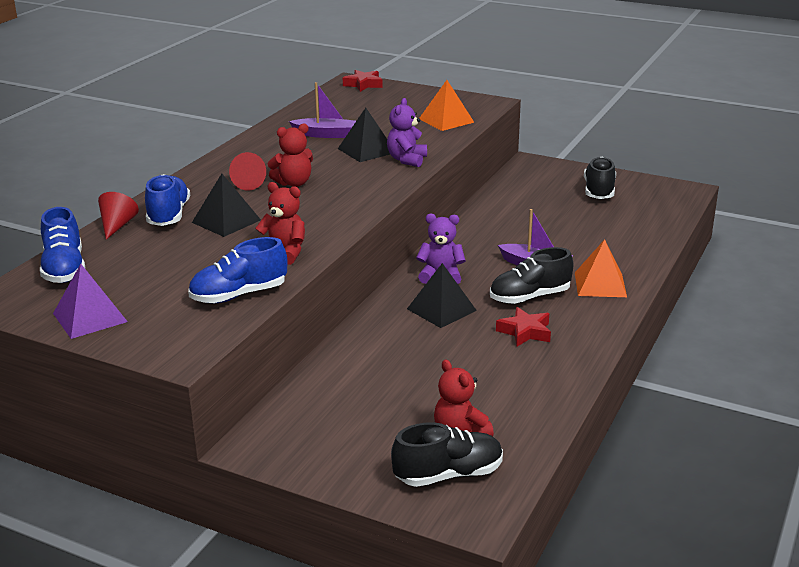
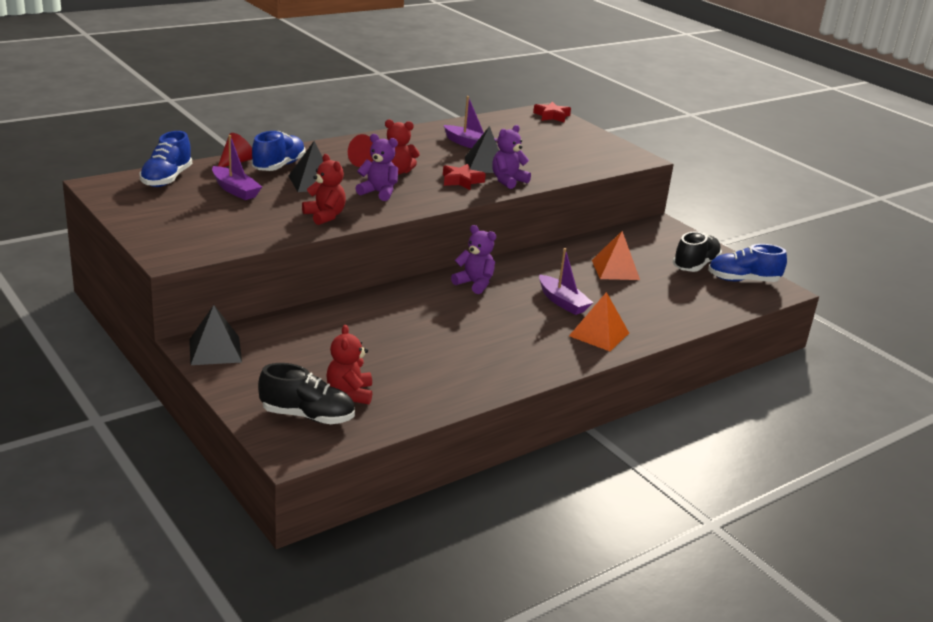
camera: 25 degrees right, 0 degrees up
purple pyramid [53,264,128,339] -> none
blue shoe [188,237,287,304] -> blue shoe moved to [708,244,787,282]
black pyramid [407,263,477,328] -> black pyramid moved to [189,305,242,365]
orange pyramid [420,80,475,131] -> orange pyramid moved to [592,231,640,280]
black shoe [490,247,573,304] -> none
red star [496,307,551,346] -> red star moved to [443,164,486,190]
none -> purple boat [212,135,262,200]
none -> purple teddy bear [356,134,398,201]

